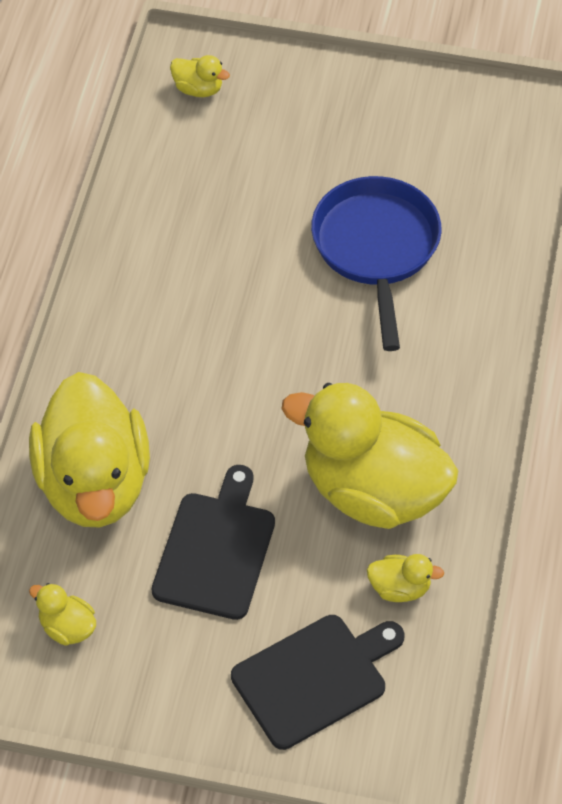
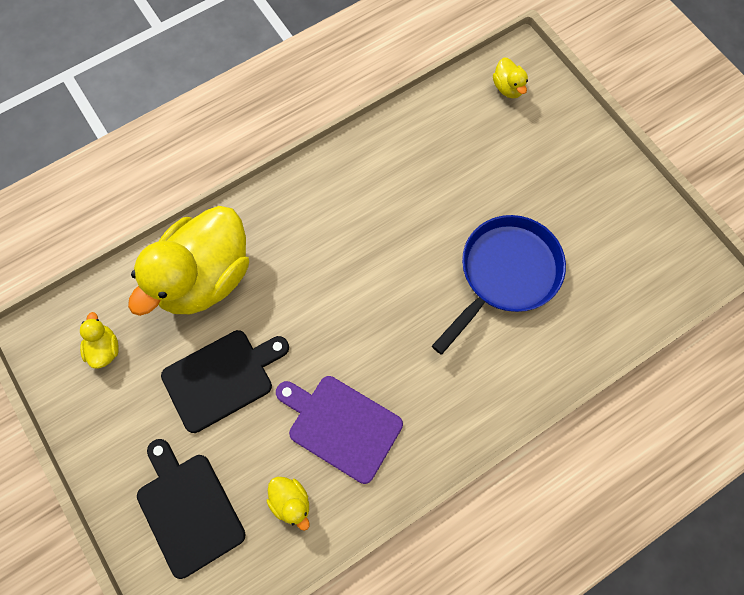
camera: 45 degrees right, 15 degrees up
black cutting board [231,615,404,750] -> black cutting board turned 135 degrees counterclockwise [137,439,246,579]
yellow duck [281,383,458,529] -> purple cutting board [276,376,403,484]

